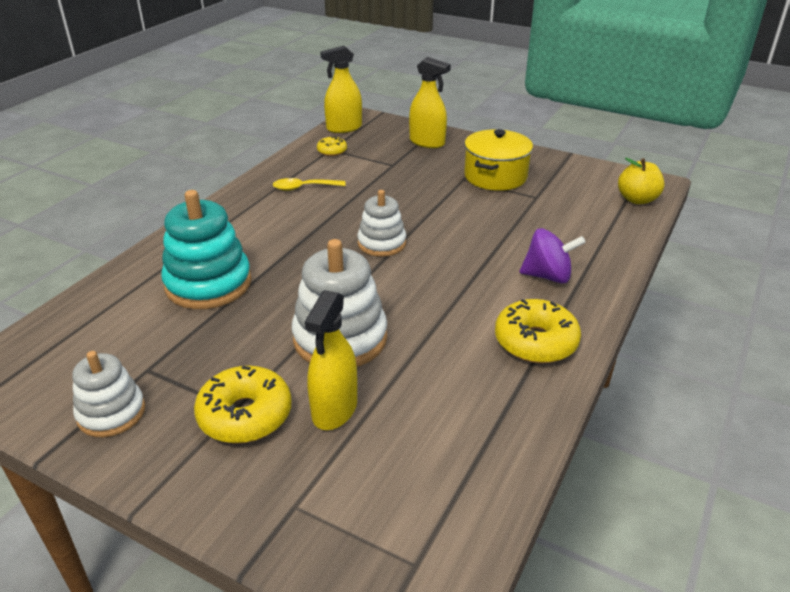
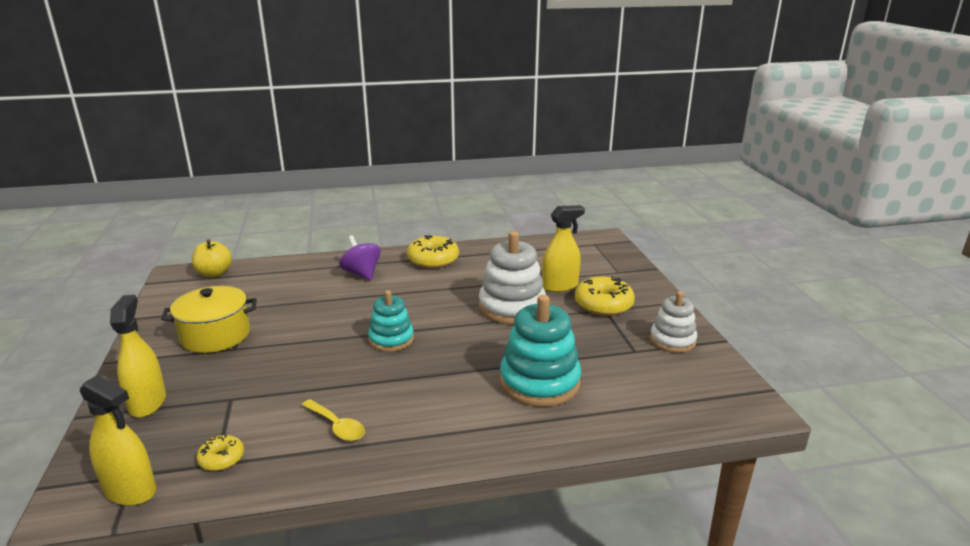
camera: 130 degrees left, 10 degrees down
white stacking toy [357,190,406,257] -> turquoise stacking toy [368,290,414,352]

